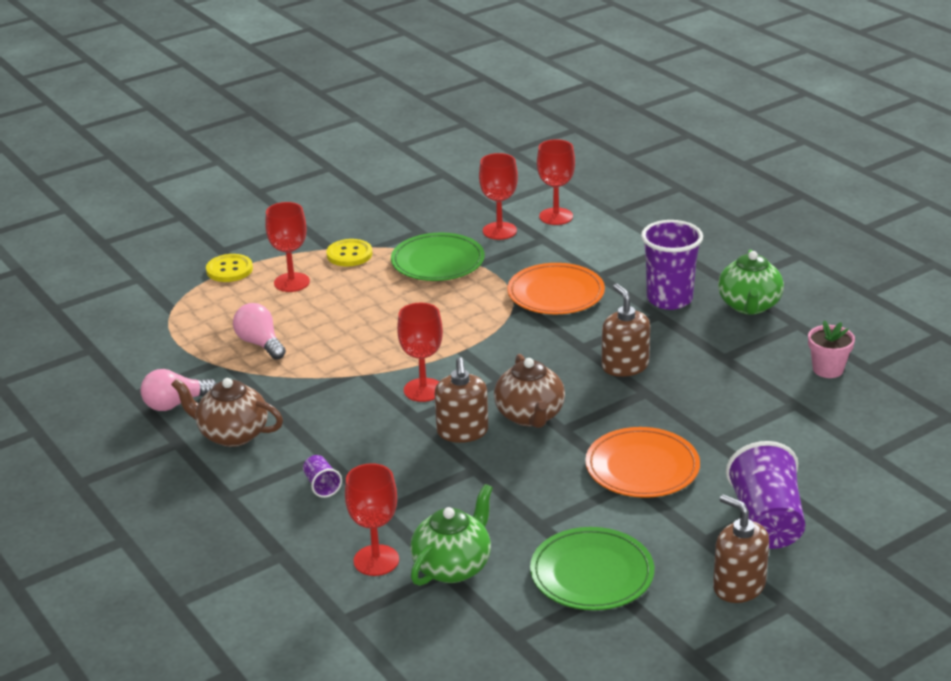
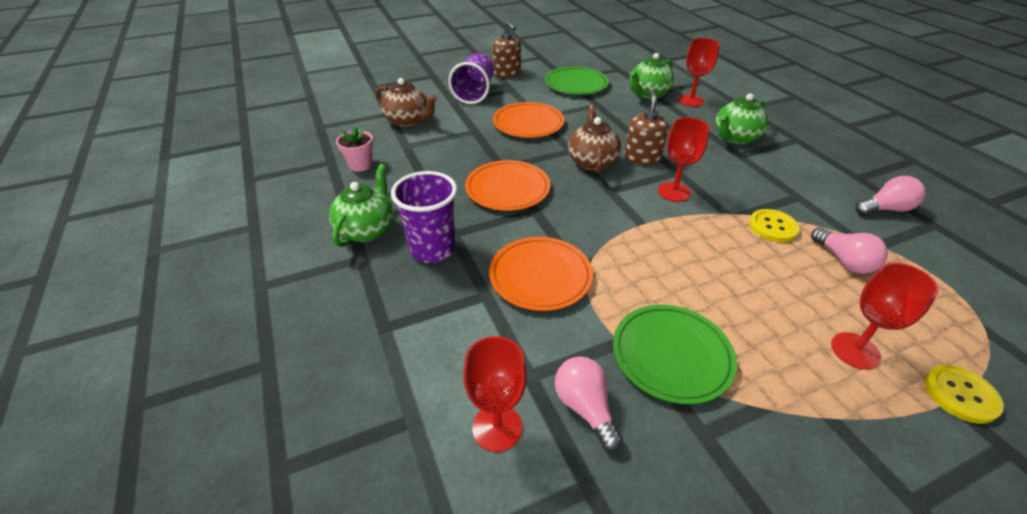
camera: 170 degrees left, 10 degrees up
brown teapot [171,378,283,447] -> brown teapot moved to [376,78,437,127]
purple cup [303,455,342,498] -> green teapot [715,93,769,145]
yellow button [326,239,372,266] -> yellow button moved to [749,209,800,242]
red goblet [479,153,518,240] -> pink light bulb [555,357,623,452]
brown soap dispenser [602,284,650,377] -> orange plate [465,160,551,211]

